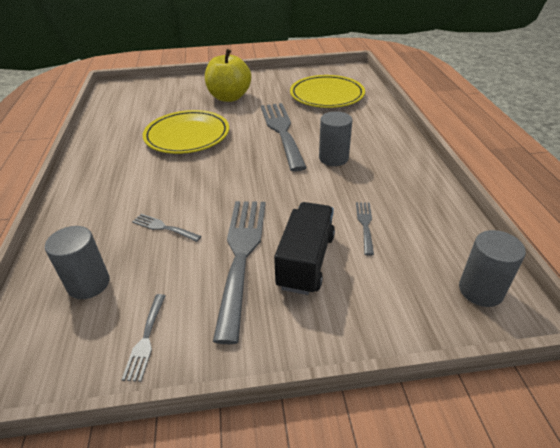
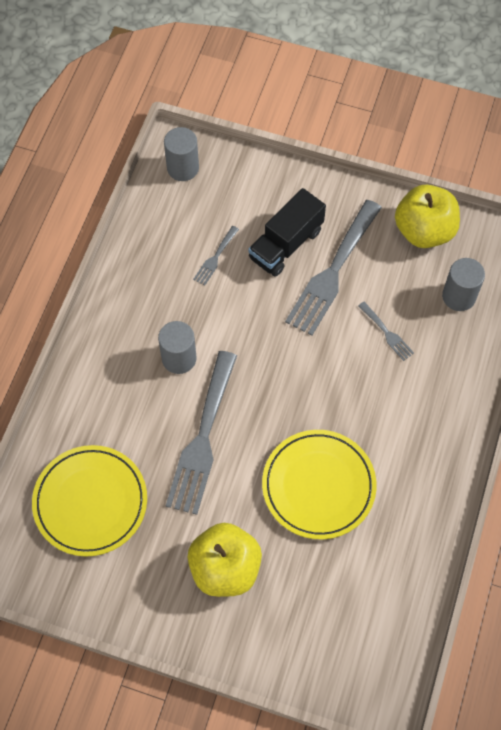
camera: 155 degrees left, 25 degrees up
grey fork [121,294,166,382] -> yellow apple [395,185,460,248]

